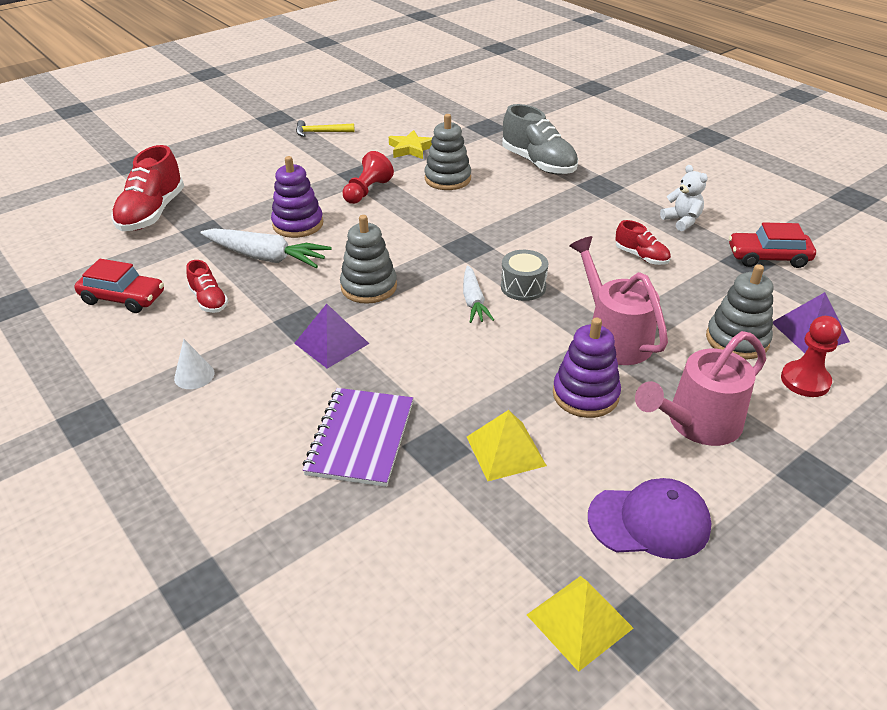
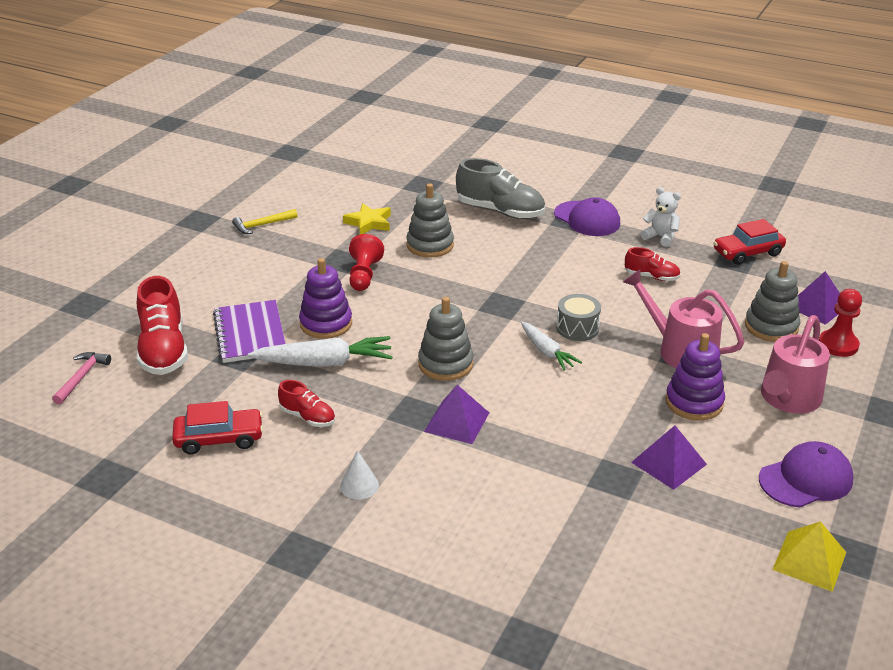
camera: 25 degrees left, 5 degrees down
purple notebook [303,388,413,487] -> purple notebook moved to [213,300,286,363]
yellow pyramid [467,410,547,481] -> purple pyramid [631,425,707,490]
none -> pink hammer [52,352,111,405]
none -> purple cap [554,197,620,236]

